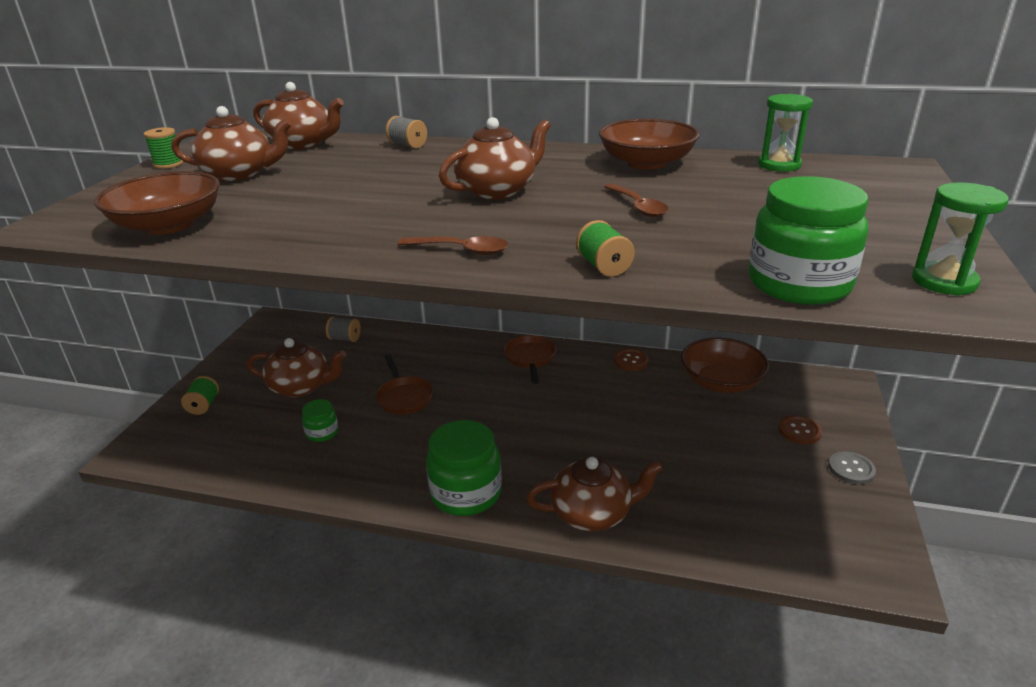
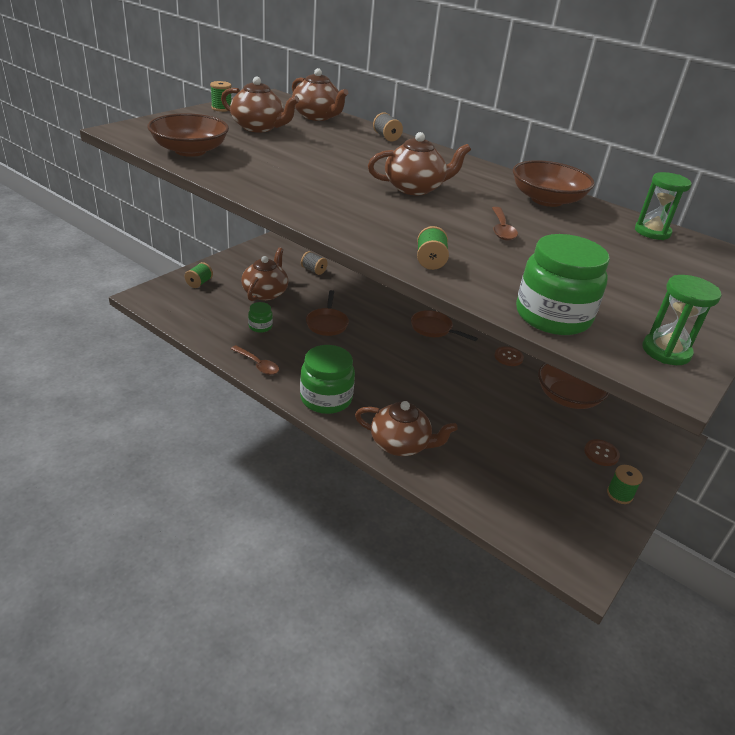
camera: 20 degrees right, 5 degrees up
brown teapot [247,338,346,397] -> brown teapot turned 105 degrees counterclockwise [241,247,288,301]
brown spoon [398,236,508,255] -> brown spoon moved to [231,345,279,375]
brown pan [504,335,556,384] -> brown pan turned 75 degrees counterclockwise [411,310,478,341]
grey button [828,451,876,484] -> green spool [607,465,643,504]

